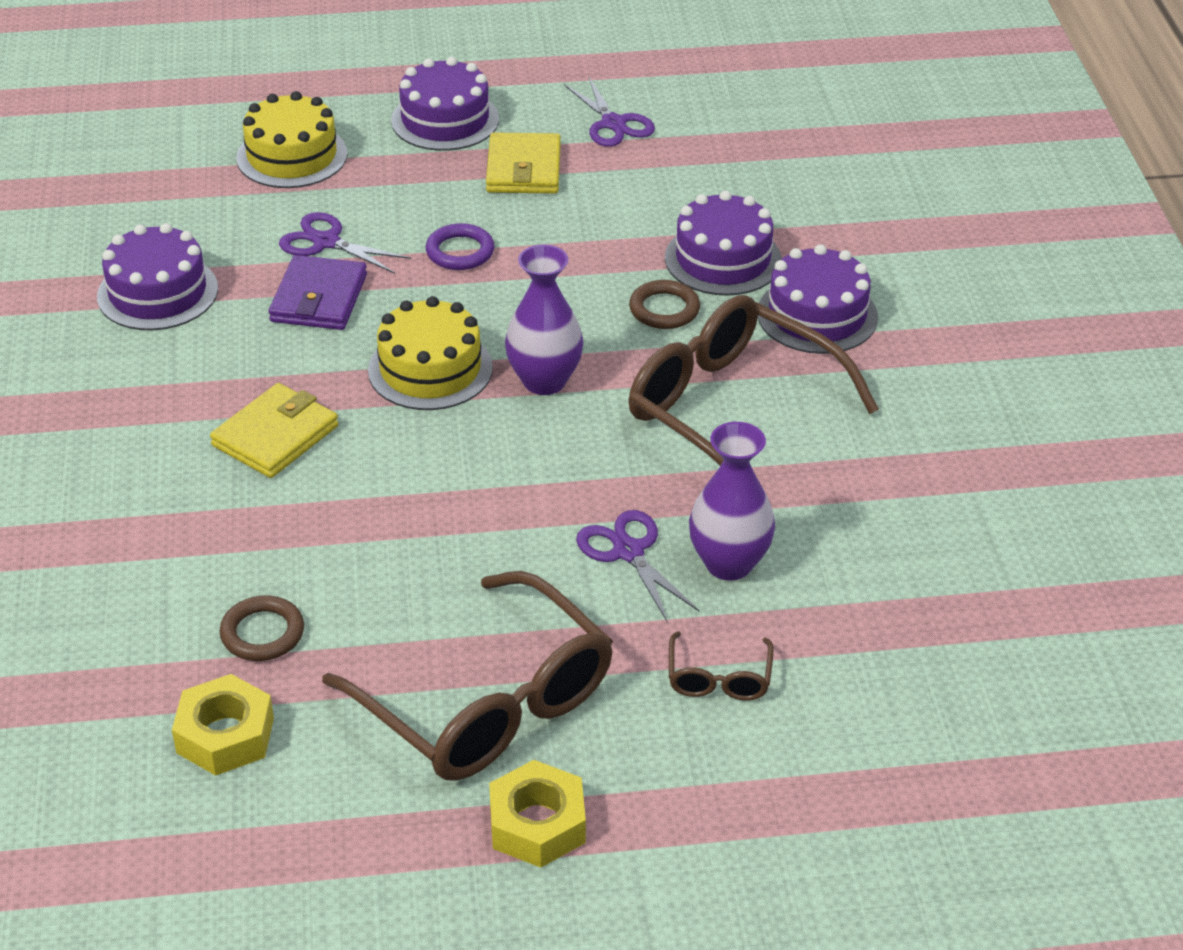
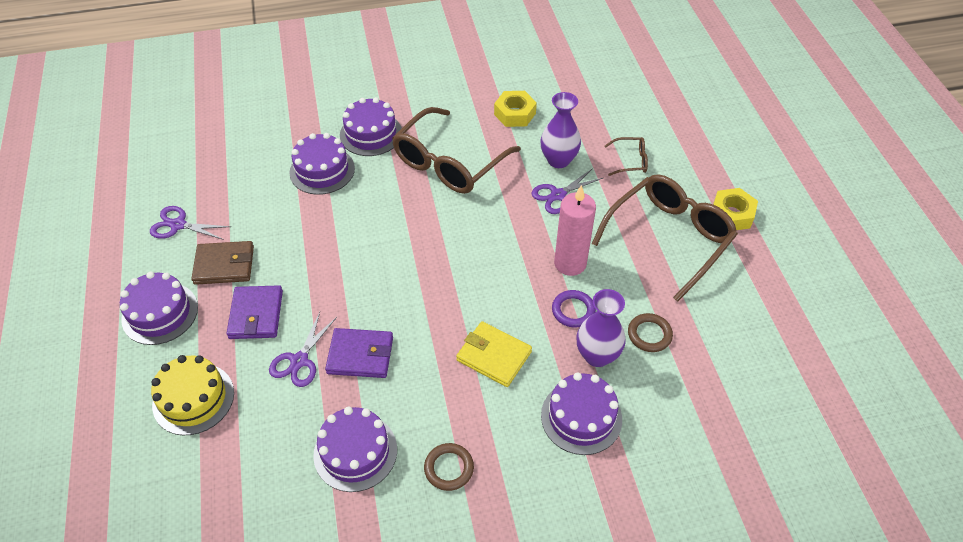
camera: 95 degrees left, 10 degrees up
yellow nut [172,674,274,776] -> yellow nut moved to [494,91,537,127]
yellow cake [368,296,493,410] -> none
purple ring [426,223,494,270] -> purple ring moved to [552,290,596,328]
yellow wallet [486,132,561,194] -> brown wallet [191,241,254,285]
purple vase [505,244,584,395] -> purple vase moved to [576,289,626,367]
purple scissors [564,77,655,147] -> purple scissors turned 135 degrees counterclockwise [150,206,231,240]
brown ring [629,280,700,329] -> brown ring moved to [424,443,474,491]
none -> purple wallet [226,285,283,339]
none -> purple cake [541,372,622,455]
none -> pink candle [554,185,596,276]

